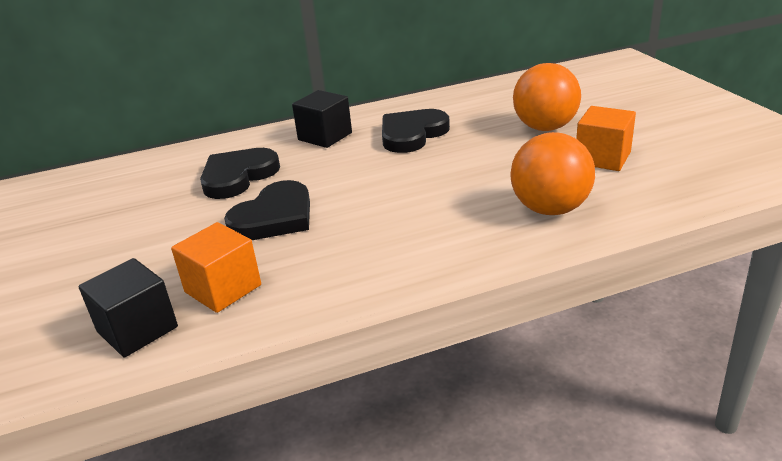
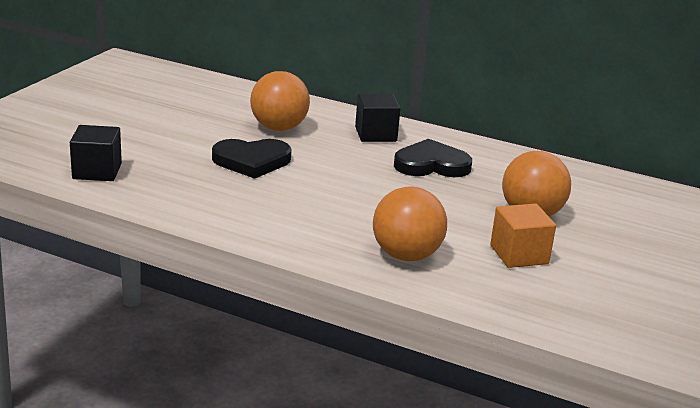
camera: 40 degrees right, 5 degrees down
orange cube [171,222,261,313] -> none
black heart [200,148,280,199] -> orange ball [250,71,310,131]

